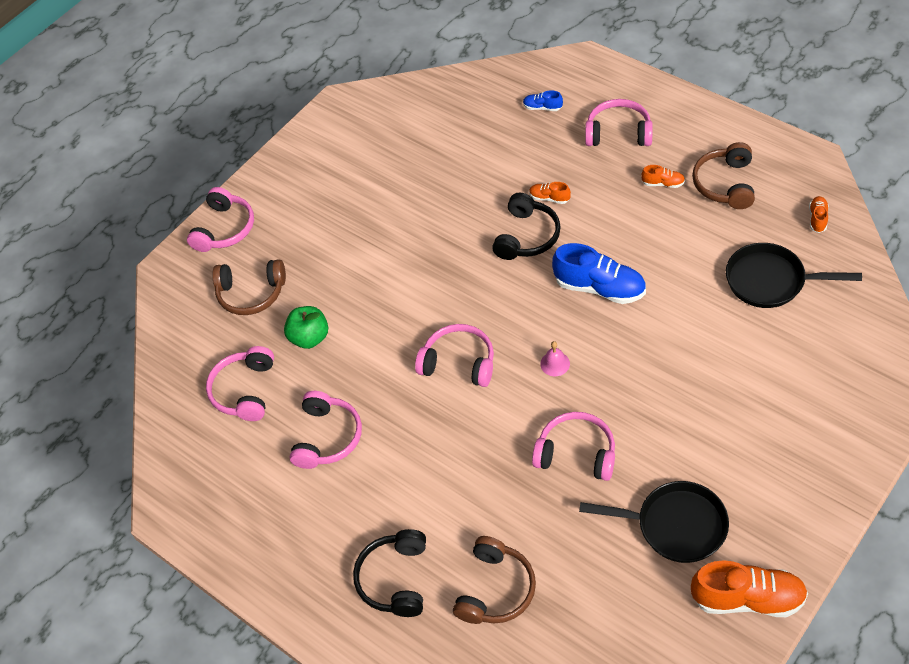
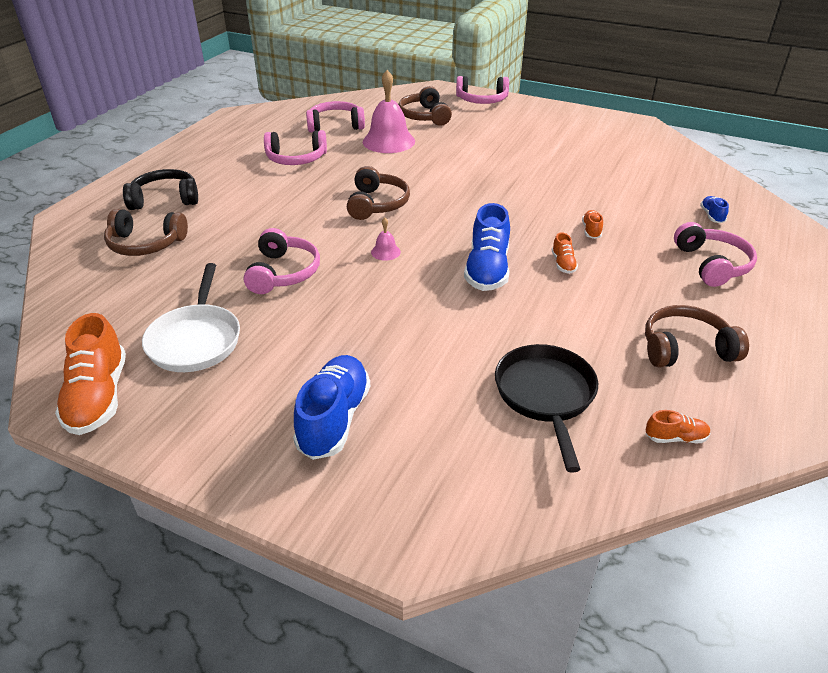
camera: 70 degrees right, 15 degrees down
green apple [284,306,328,349] -> pink bell [363,70,415,153]
pink headphones [415,324,494,387] -> brown headphones [347,166,410,220]
black headphones [492,193,561,260] -> none
black pan [579,481,729,563] -> white pan [142,263,240,372]
orange shoe [641,165,685,188] -> orange shoe moved to [552,232,578,274]
none -> blue shoe [293,355,370,460]

